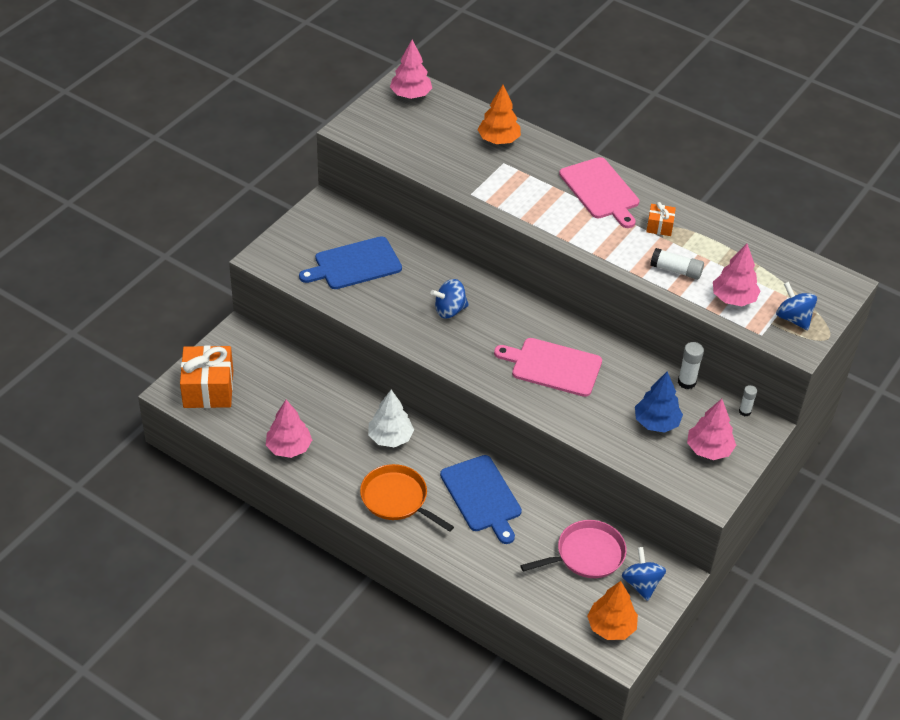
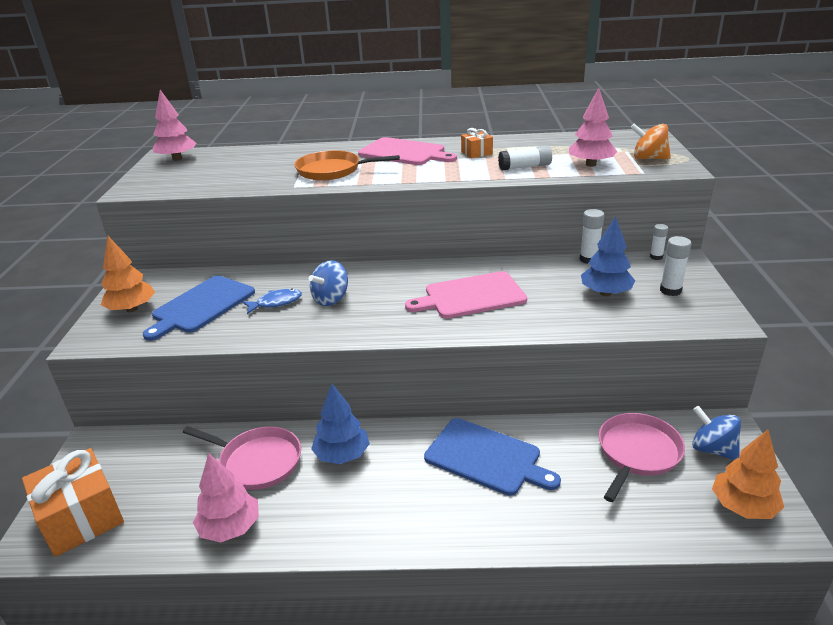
camera: 30 degrees left, 15 degrees down
orange pan [360,464,454,532] -> orange pan moved to [294,150,400,181]
white tree [368,390,414,447] -> blue tree [311,384,370,464]
orange tree [477,85,521,144] -> orange tree moved to [101,236,155,312]
pink tree [687,399,736,460] -> white glue stick [660,236,691,296]
blue spinning top [776,282,817,330] -> orange spinning top [630,123,671,159]
none -> pink pan [183,426,301,490]
none -> blue fish [242,289,302,314]

